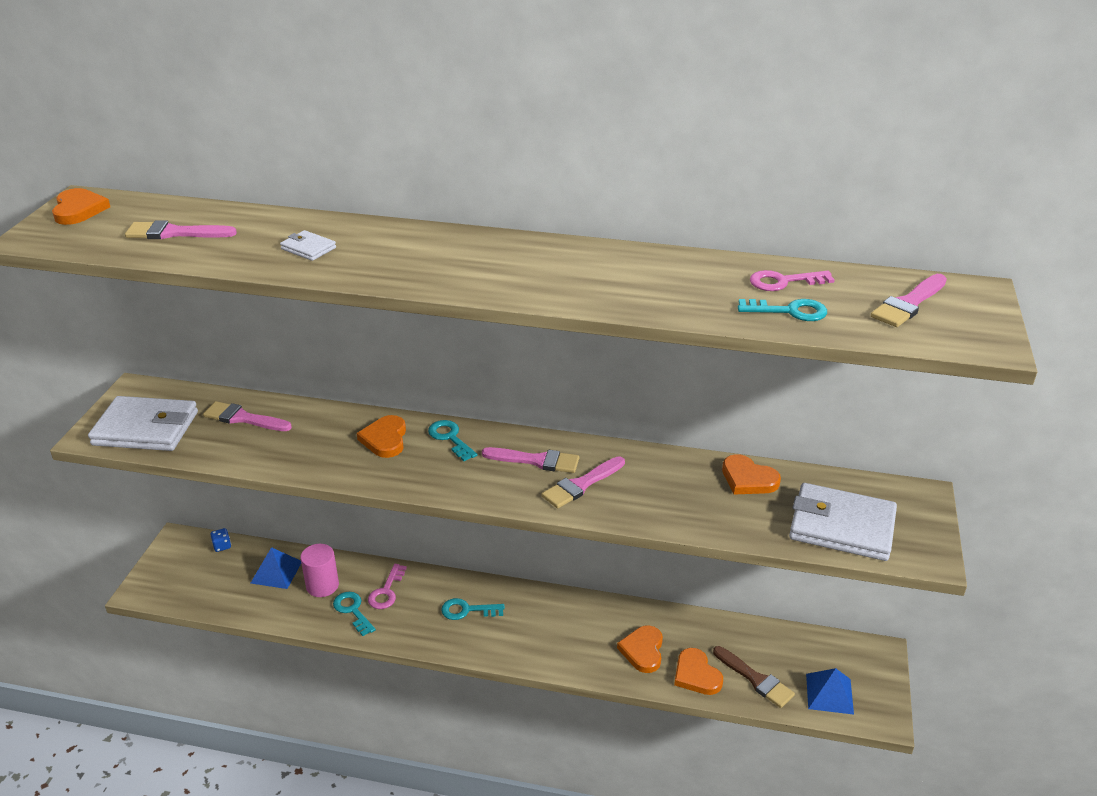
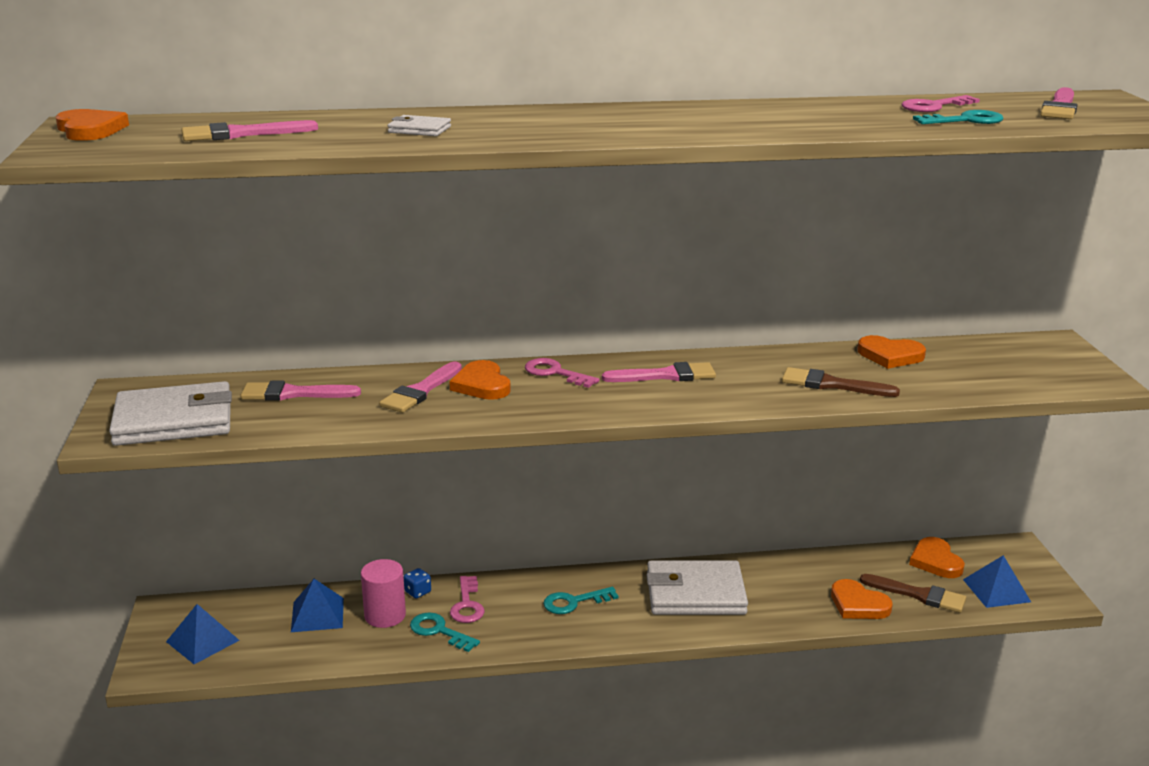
camera: 20 degrees left, 10 degrees down
blue dice [211,528,231,552] -> blue dice moved to [404,568,431,598]
turquoise key [428,420,477,461] -> pink key [525,358,600,388]
pink brush [542,456,625,508] -> pink brush moved to [379,361,462,413]
orange heart [617,625,663,673] -> orange heart moved to [909,537,965,578]
white wallet [789,483,897,561] -> white wallet moved to [647,560,748,615]
none -> blue pyramid [166,604,240,664]
none -> brown brush [782,367,900,397]

